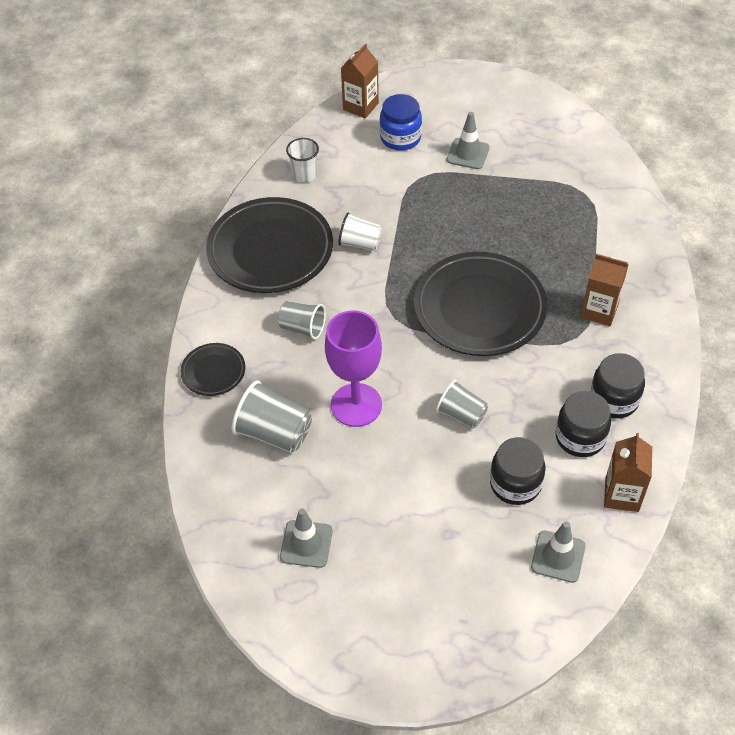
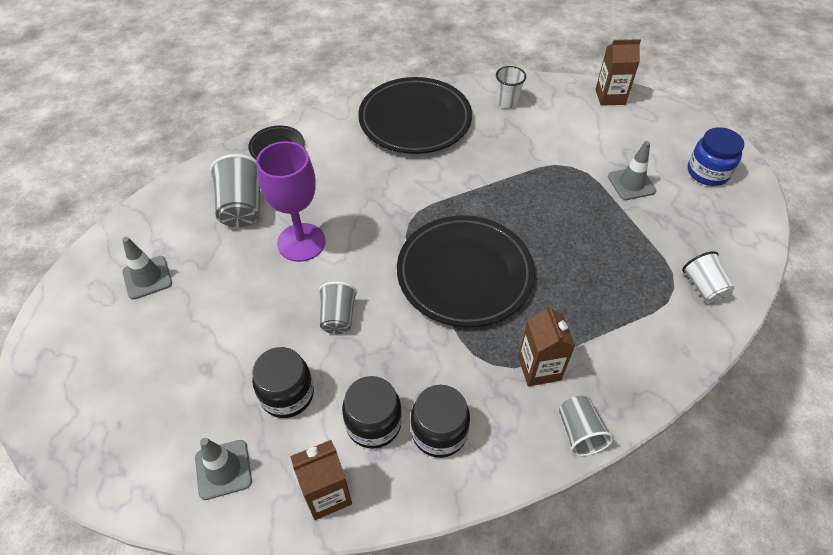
camera: 55 degrees right, 0 degrees up
grey cup [278,301,326,339] -> grey cup moved to [559,396,613,456]
white cup [338,213,382,251] -> white cup moved to [682,251,734,303]
blue jar [380,94,422,151] -> blue jar moved to [688,127,744,186]

